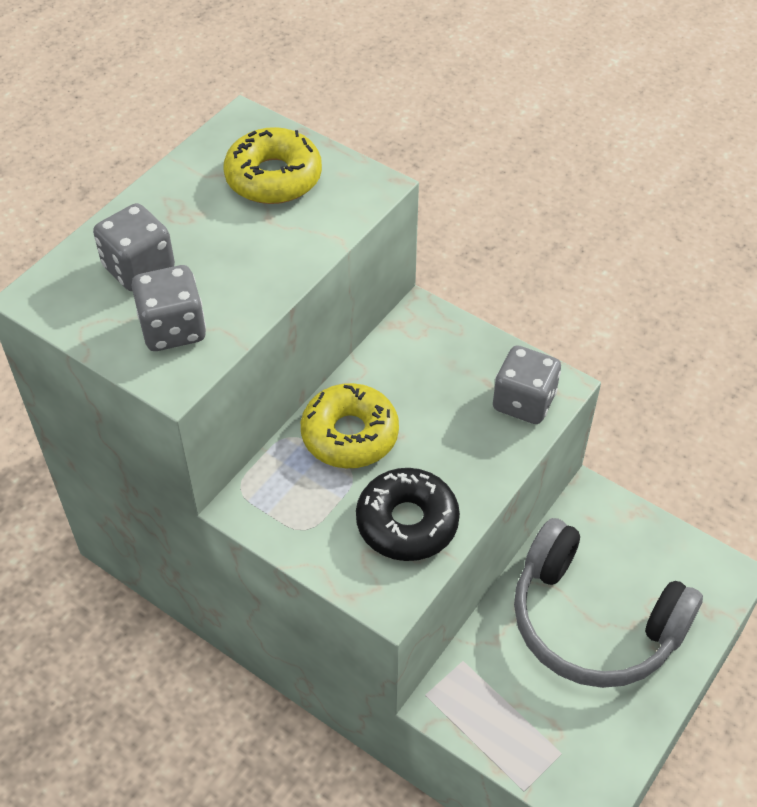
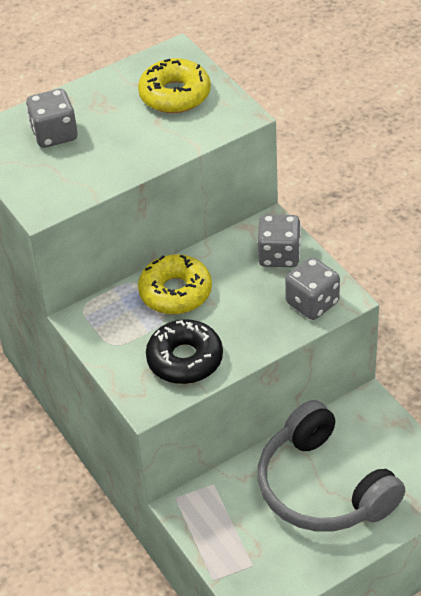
camera: 25 degrees right, 5 degrees down
grey dice [131,265,206,351] -> grey dice moved to [257,214,301,267]

